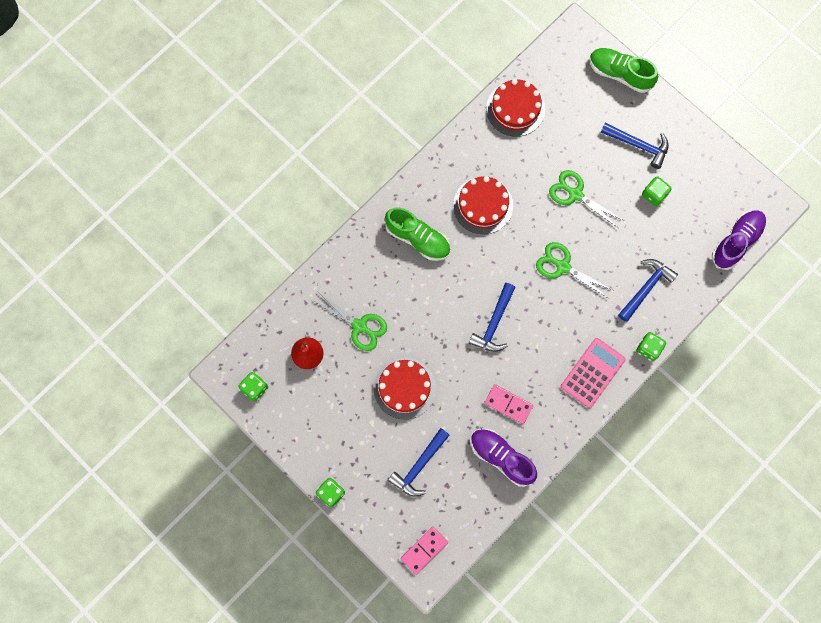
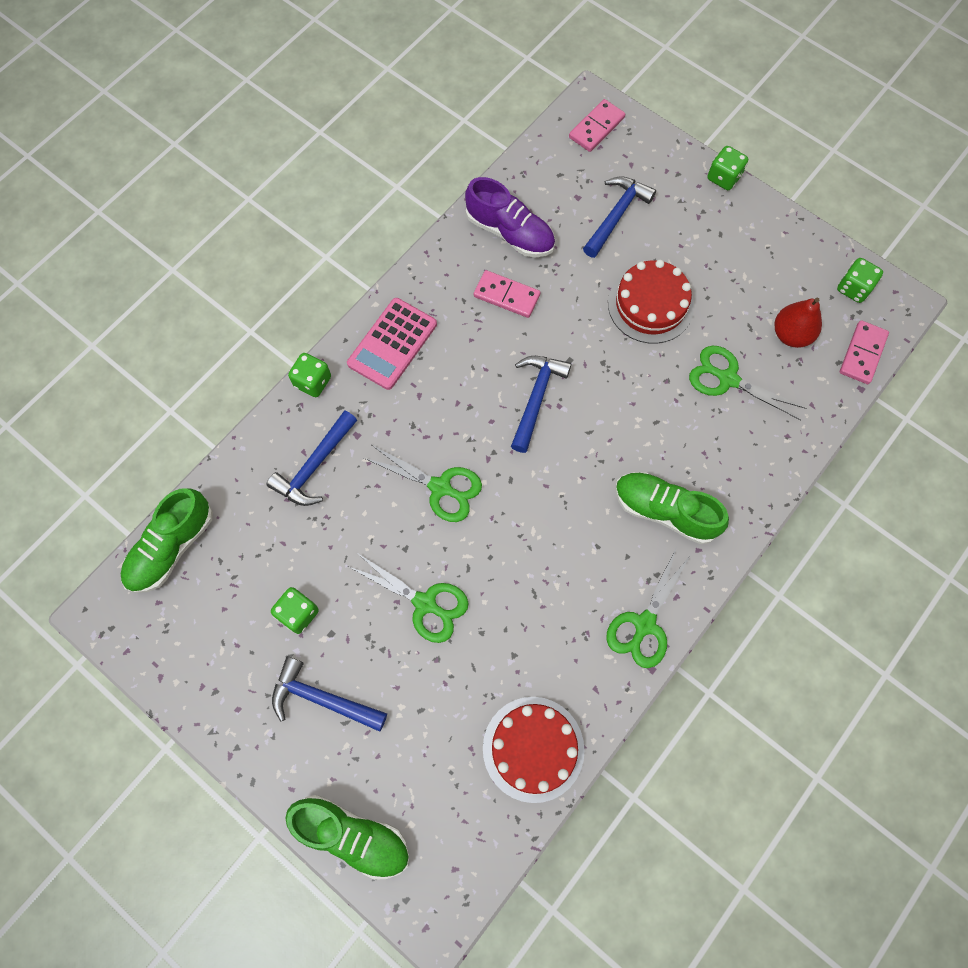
camera: 175 degrees right, 5 degrees down
red cake [453,176,513,234] -> none
purple shoe [712,210,766,270] -> green shoe [121,488,213,593]
none -> green scissors [606,546,691,668]
none -> pink domino [840,320,889,384]

